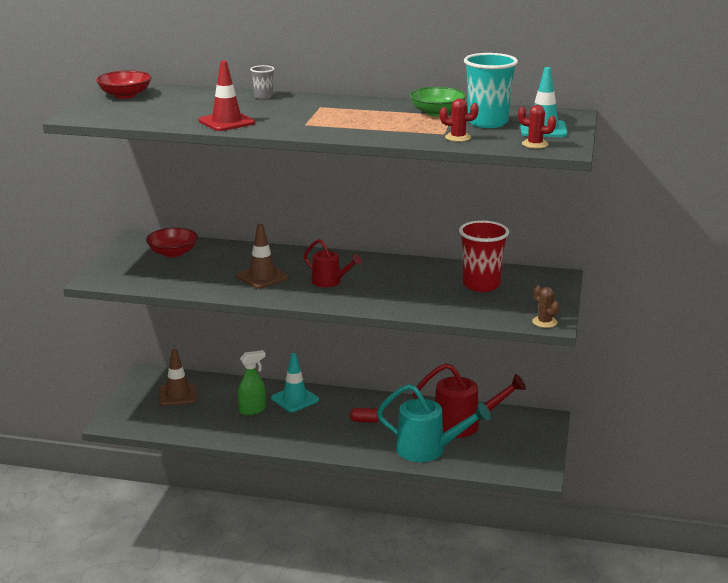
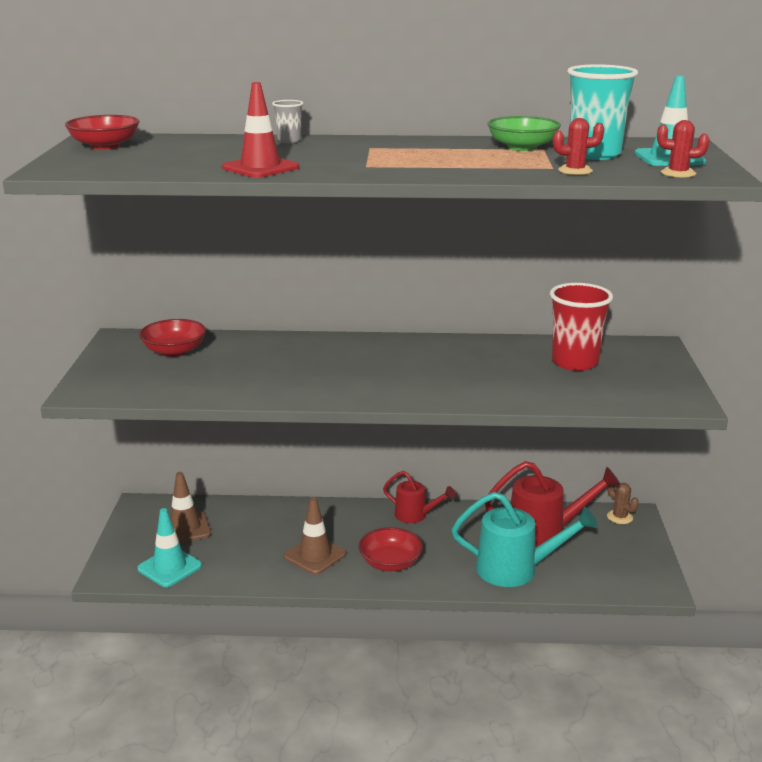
camera: 10 degrees left, 0 degrees up
brown traffic cone [236,224,289,289] -> brown traffic cone moved to [284,497,346,575]
green spray bottle [238,350,266,415] -> none
turquoise traffic cone [271,353,319,412] -> turquoise traffic cone moved to [137,508,202,587]
red watering can [304,239,362,287] -> red watering can moved to [383,471,455,523]
red capsule [350,408,379,423] -> none
brown cactus [532,285,559,328] -> brown cactus moved to [607,483,639,524]
none -> red bowl [359,527,423,571]

